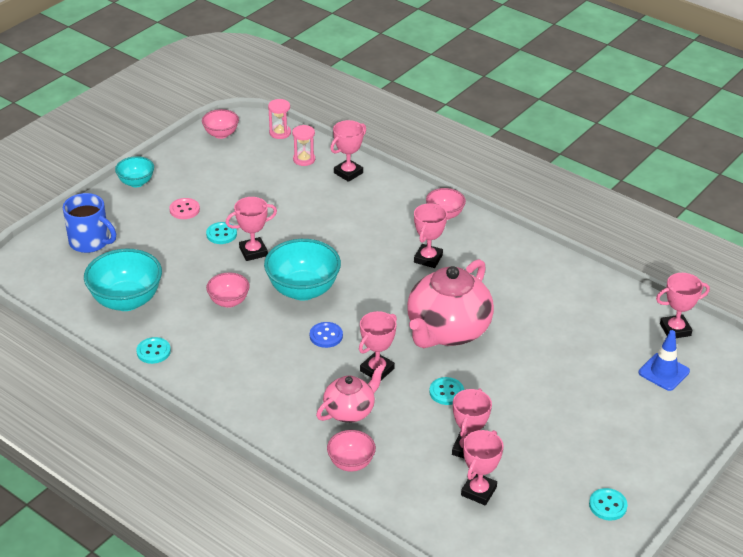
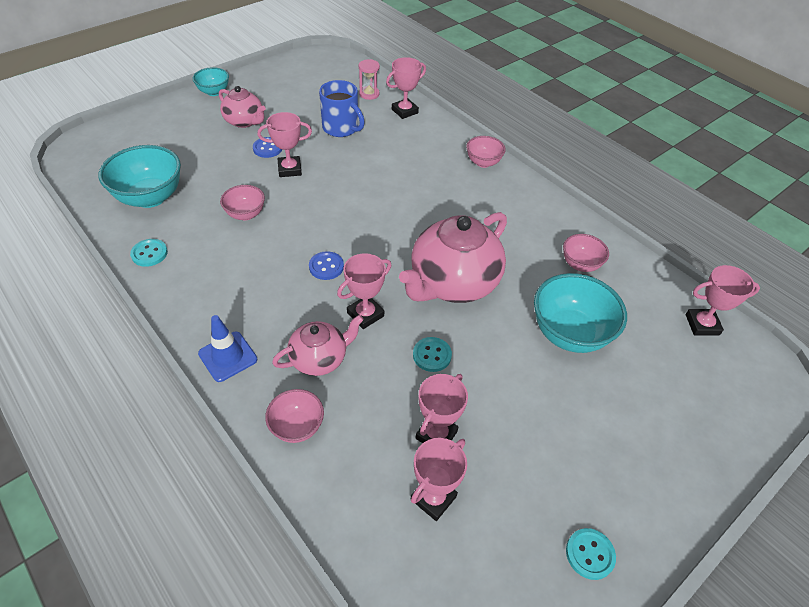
camera: 10 degrees right, 10 degrees up
blue mug [63,193,116,253] -> blue mug moved to [319,80,365,137]
pink button [169,198,200,219] -> pink teapot [219,86,266,128]
pink bowl [202,109,239,139] -> pink bowl moved to [563,234,609,272]
turquoise button [206,222,237,244] -> blue button [253,137,282,158]
turquoise bowl [264,239,341,301] -> turquoise bowl moved to [534,273,627,353]
pink hourglass [268,99,291,139] -> none
pink trophy [414,203,447,268] -> none
blue traffic cone [638,330,690,391] -> blue traffic cone moved to [198,315,257,382]

